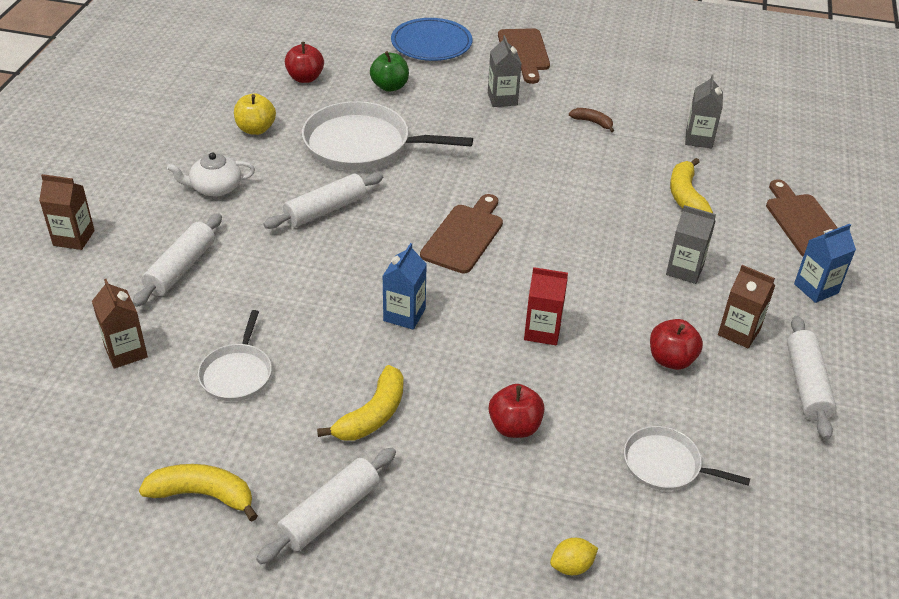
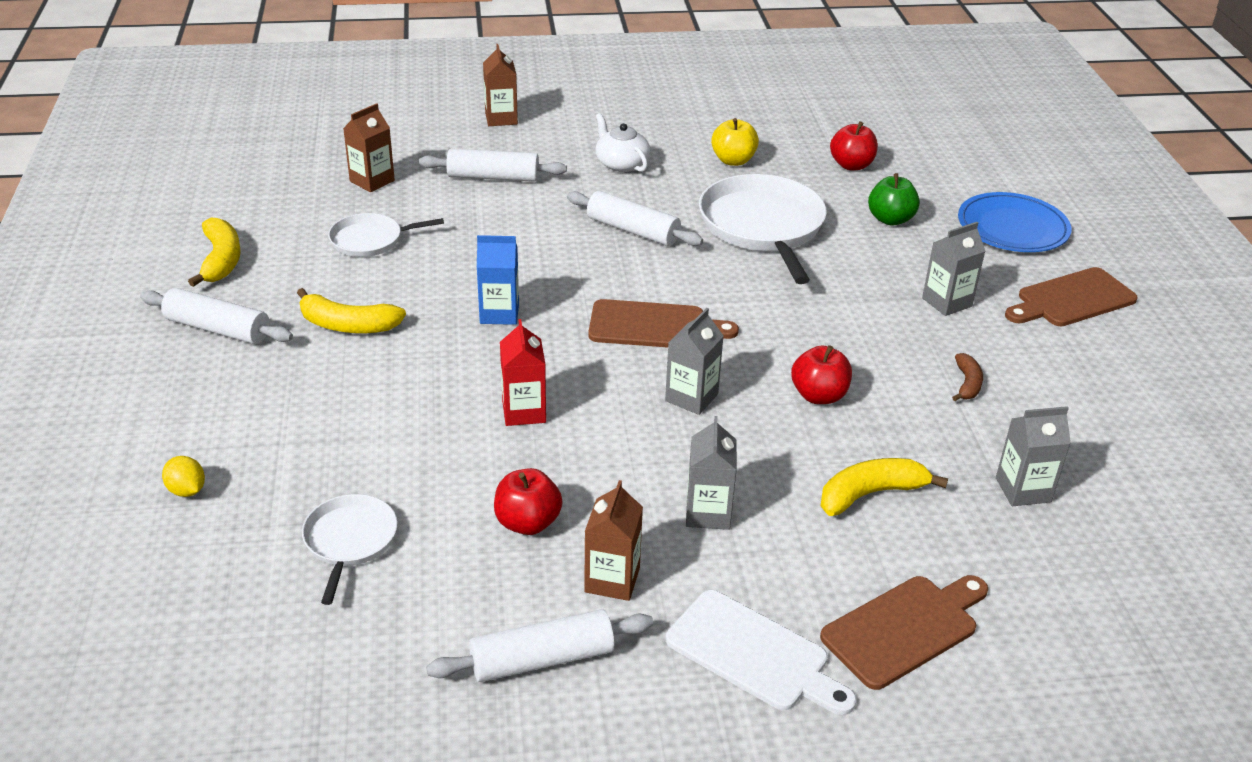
camera: 70 degrees right, 5 degrees down
red apple [489,384,545,438] -> red apple moved to [791,345,852,404]
blue carton [794,224,856,303] -> white cutting board [666,590,857,715]
none -> grey carton [665,308,724,415]

